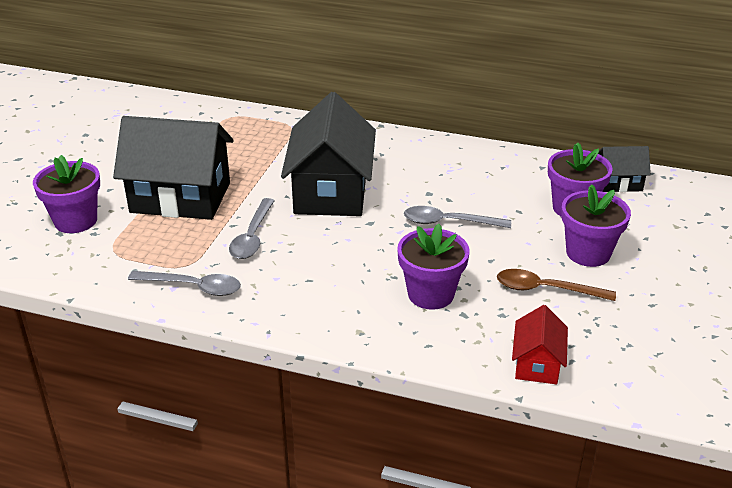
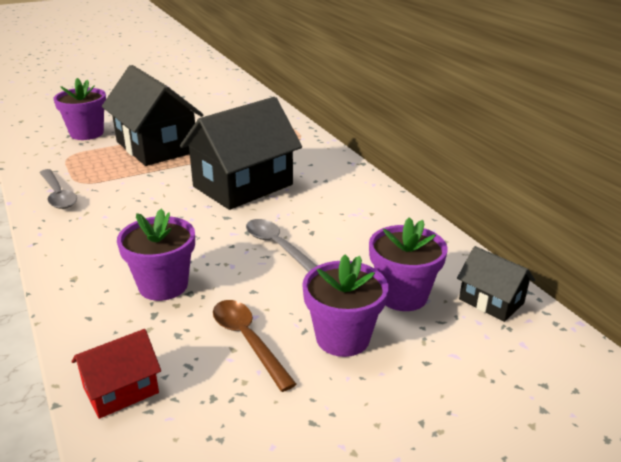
camera: 45 degrees right, 5 degrees down
grey spoon [229,198,275,259] -> none

